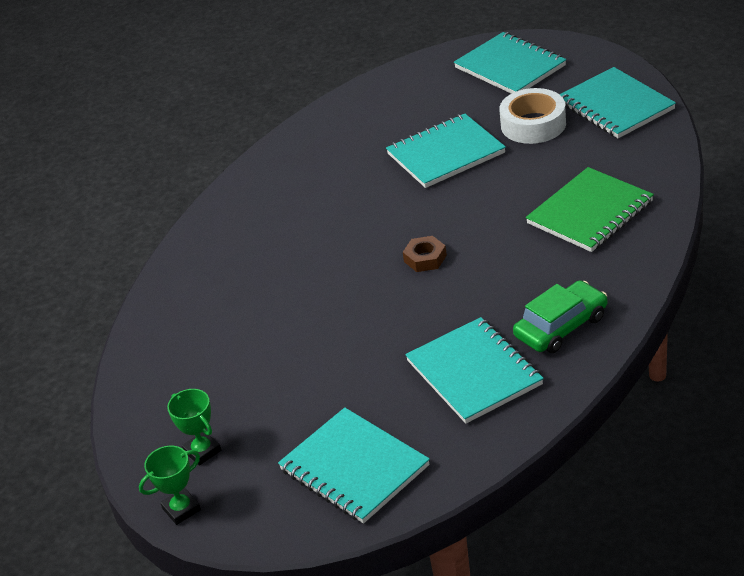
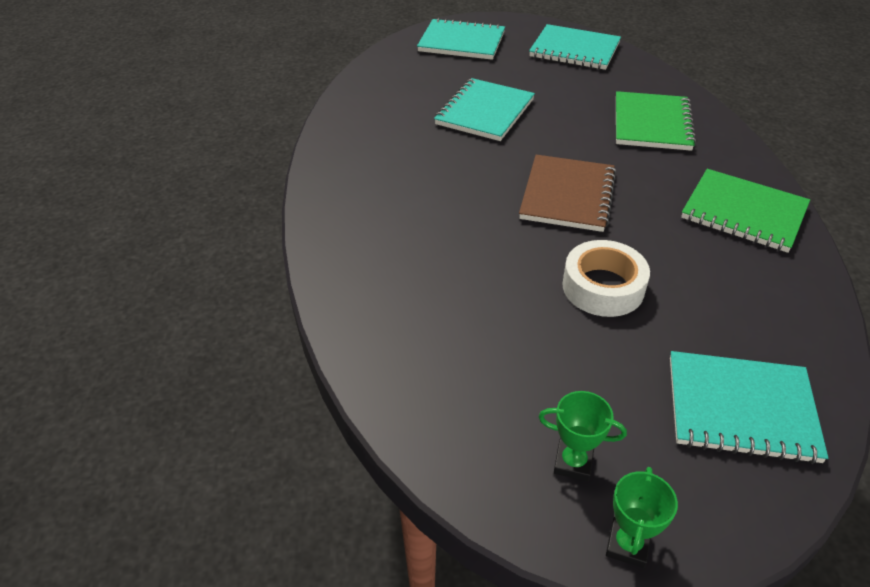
camera: 40 degrees left, 5 degrees up
brown nut [403,236,447,272] -> brown notebook [519,155,616,232]
turquoise notebook [405,317,544,424] -> none
white tape [499,88,566,144] -> white tape moved to [562,240,650,317]
green car [513,280,607,353] -> green notebook [681,169,810,253]

